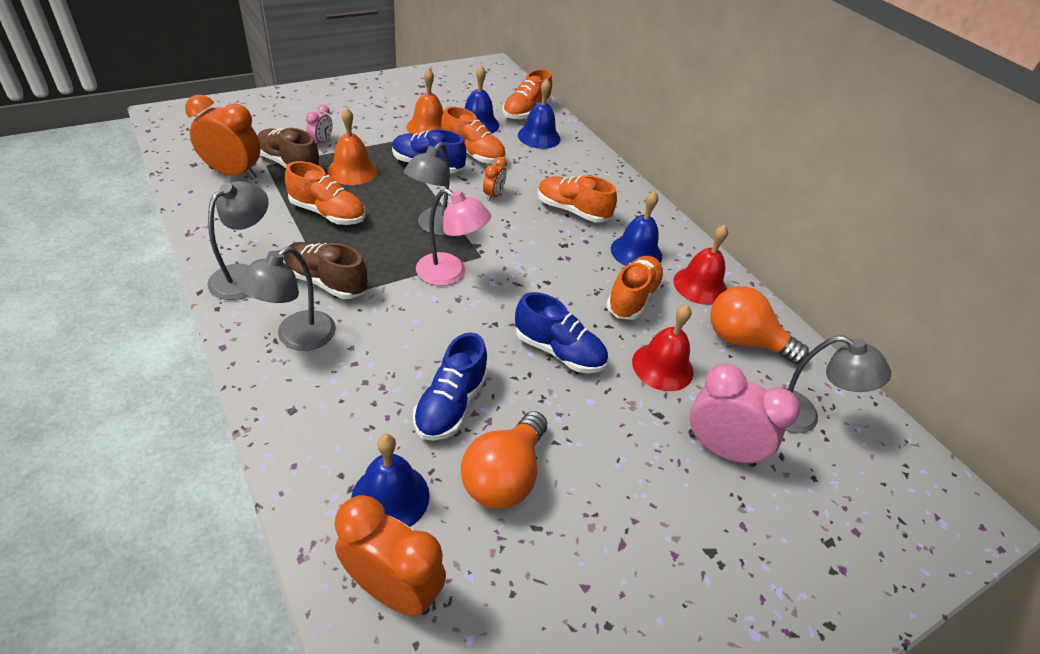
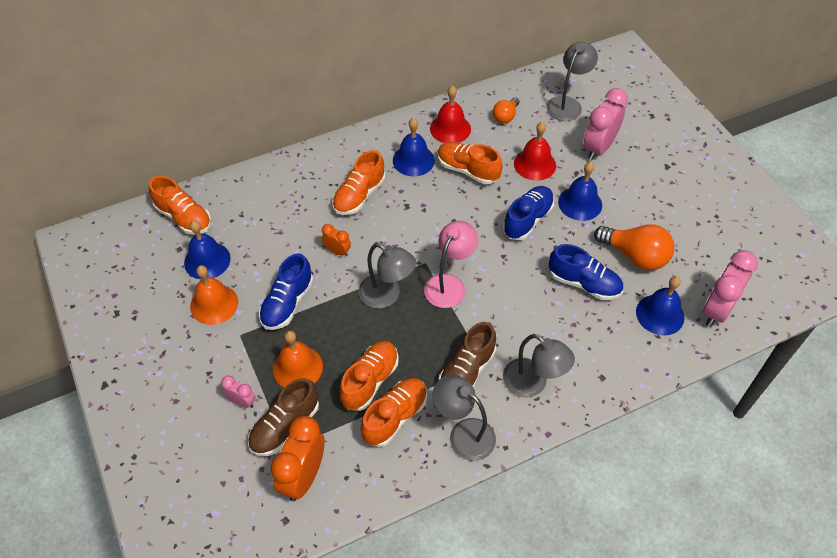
camera: 80 degrees left, 10 degrees up
orange clock [335,495,446,617] -> pink clock [703,250,758,327]
orange shoe [441,106,506,164] -> orange shoe moved to [360,378,427,447]
blue bell [518,79,561,149] -> blue bell moved to [558,162,602,221]
orange light bulb [710,286,809,365] -> orange light bulb [493,97,519,123], size x0.57

